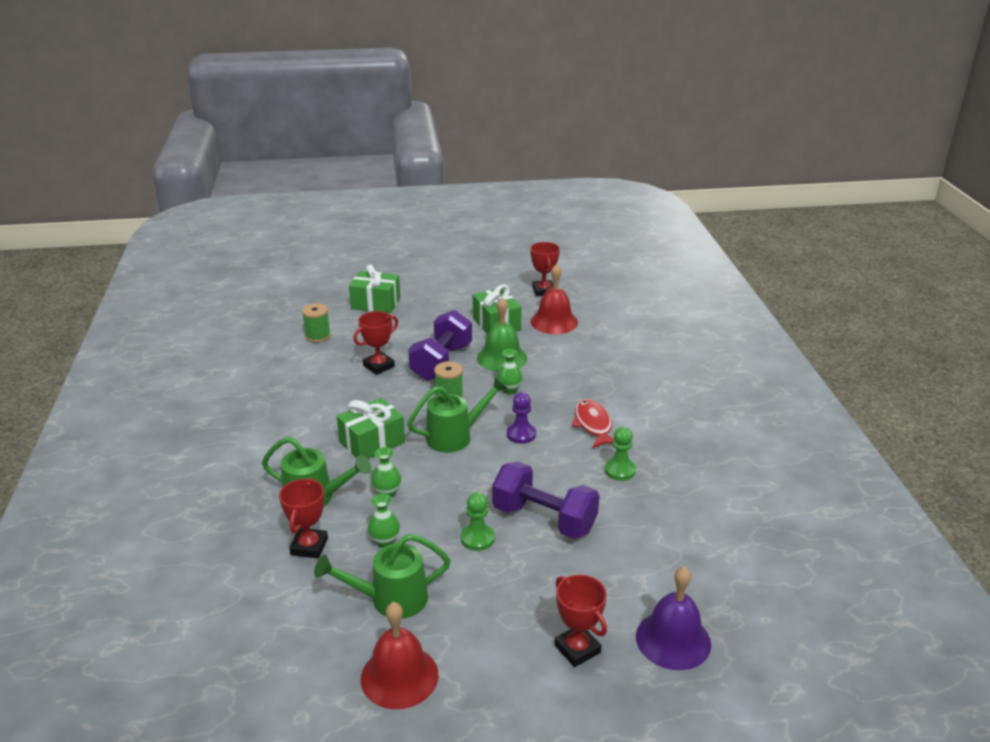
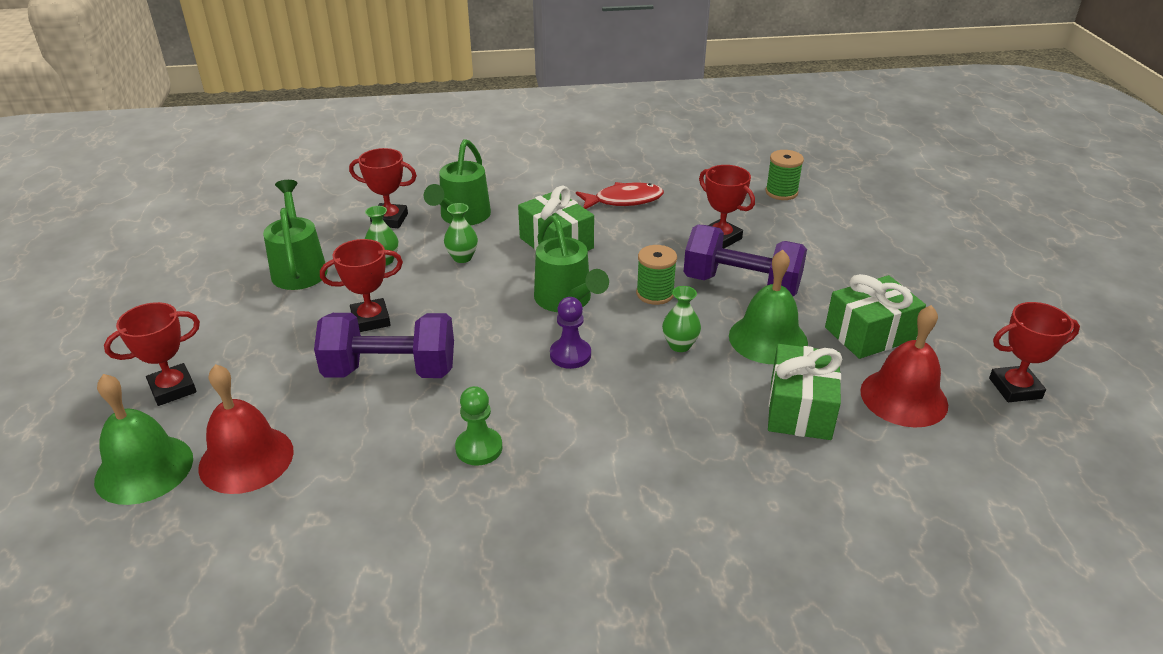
camera: 90 degrees right, 5 degrees up
green gift [349,264,400,313] -> green gift moved to [768,344,842,440]
red bell [361,602,438,709] -> red bell moved to [198,364,294,494]
green pawn [461,492,495,551] -> red trophy [320,239,403,332]
purple dumbbell [492,461,600,539] -> purple dumbbell turned 60 degrees clockwise [314,313,454,378]
red fish [572,399,614,449] -> red fish moved to [576,182,664,209]
purple bell [636,566,711,670] -> green bell [94,374,193,505]

